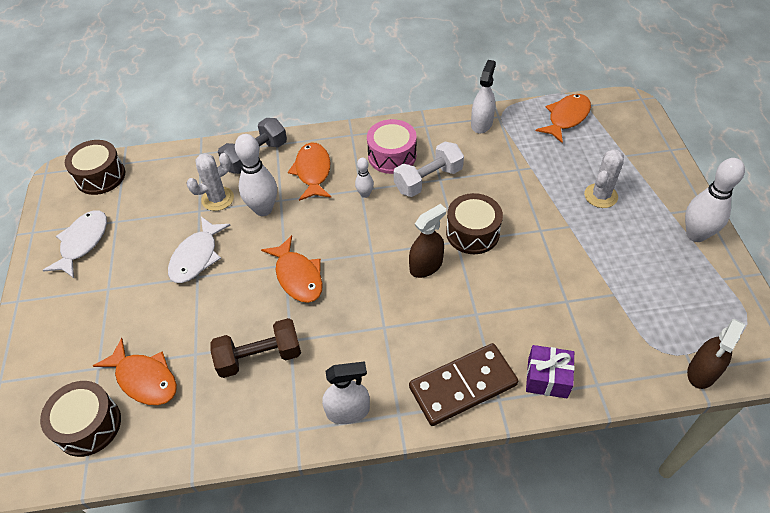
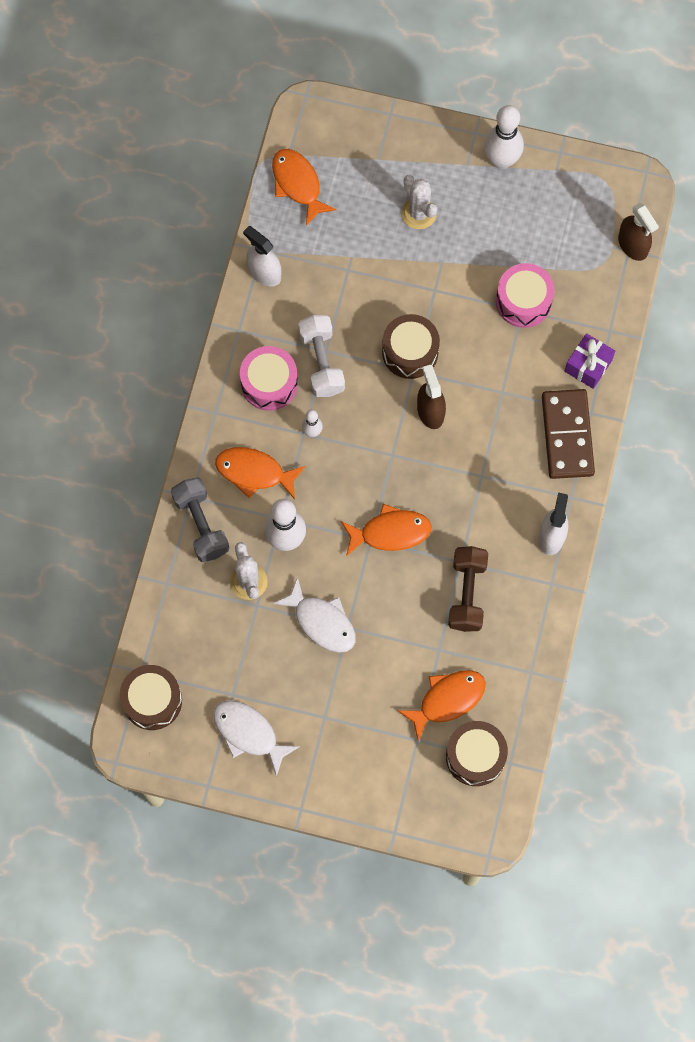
camera: 70 degrees left, 20 degrees up
none -> pink drum [496,263,555,328]

